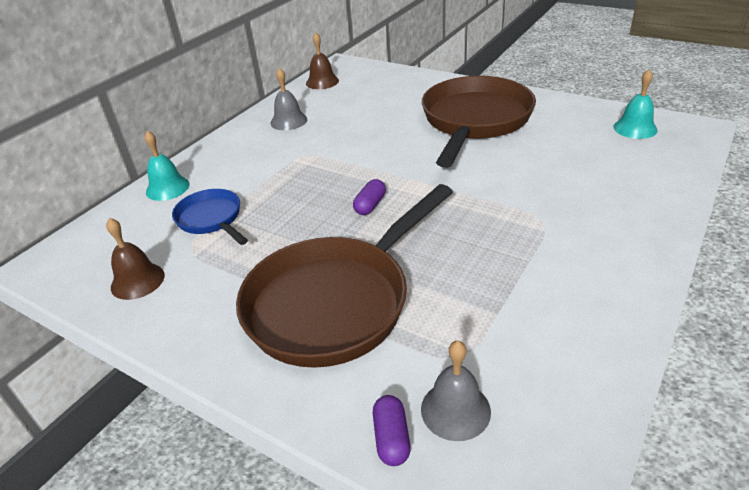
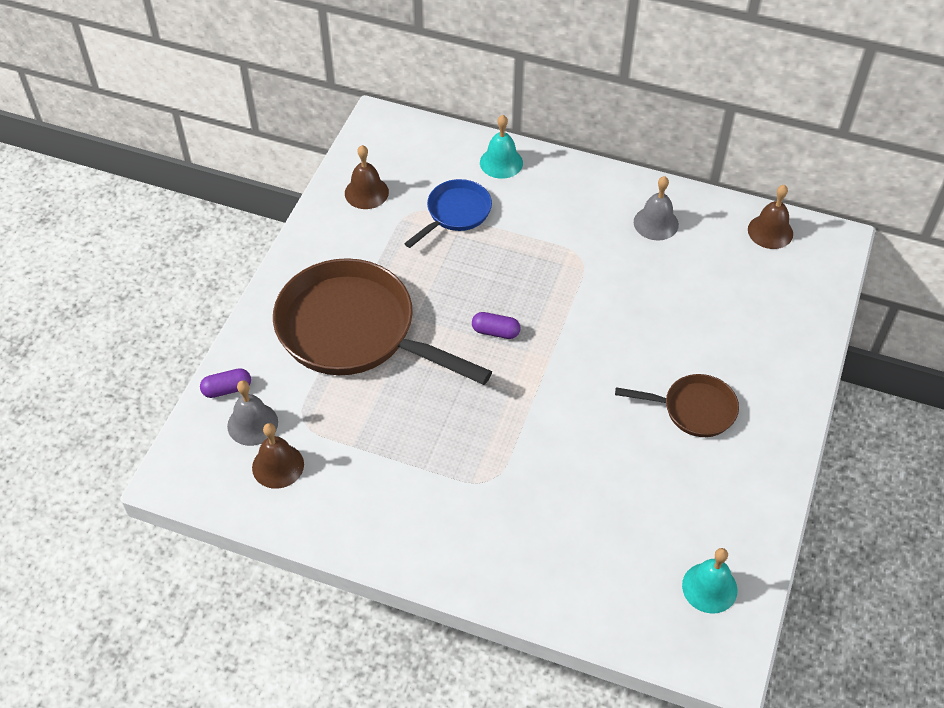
camera: 75 degrees right, 15 degrees up
brown pan [422,76,536,168] -> brown pan [615,374,739,437], size x0.50
none -> brown bell [252,423,304,489]

